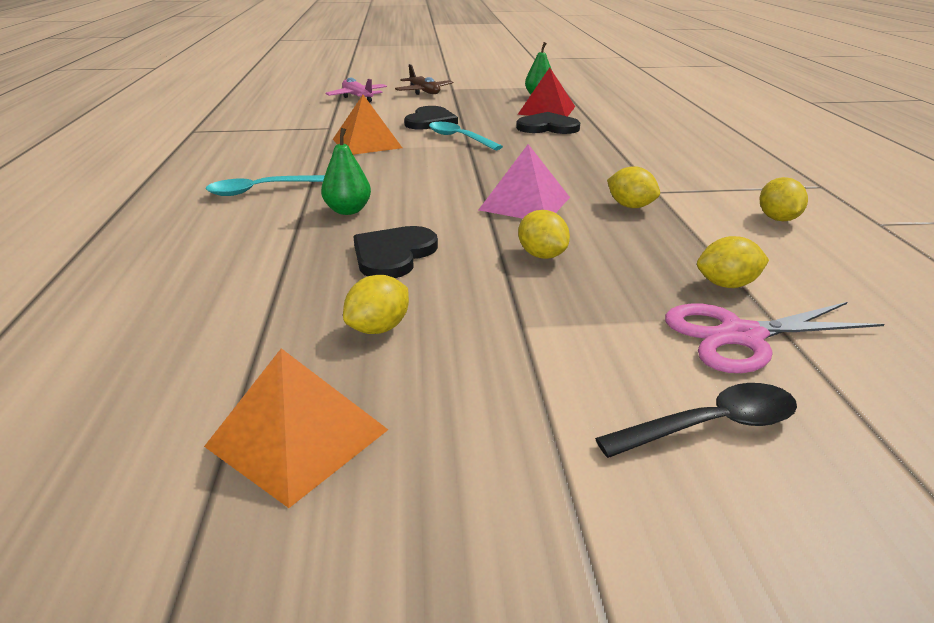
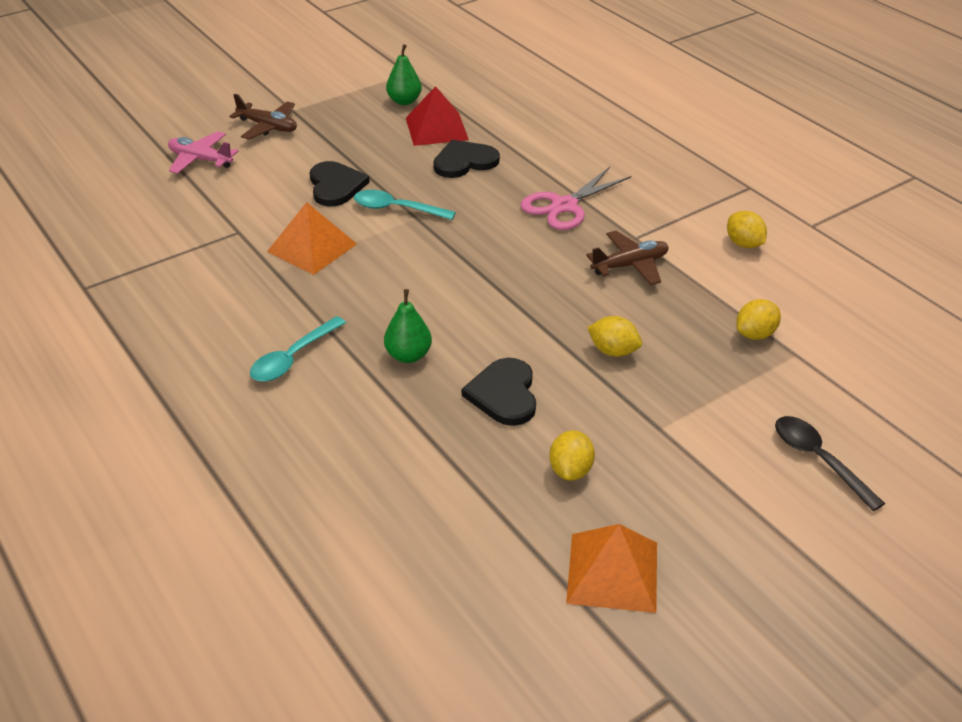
camera: 30 degrees left, 10 degrees up
pink pyramid [479,144,570,219] -> none
black spoon [595,383,797,458] -> black spoon turned 75 degrees counterclockwise [775,416,885,511]
yellow lemon [607,166,660,208] -> brown plane [586,231,669,285]
pink scissors [665,302,884,373] -> pink scissors moved to [521,167,631,230]

